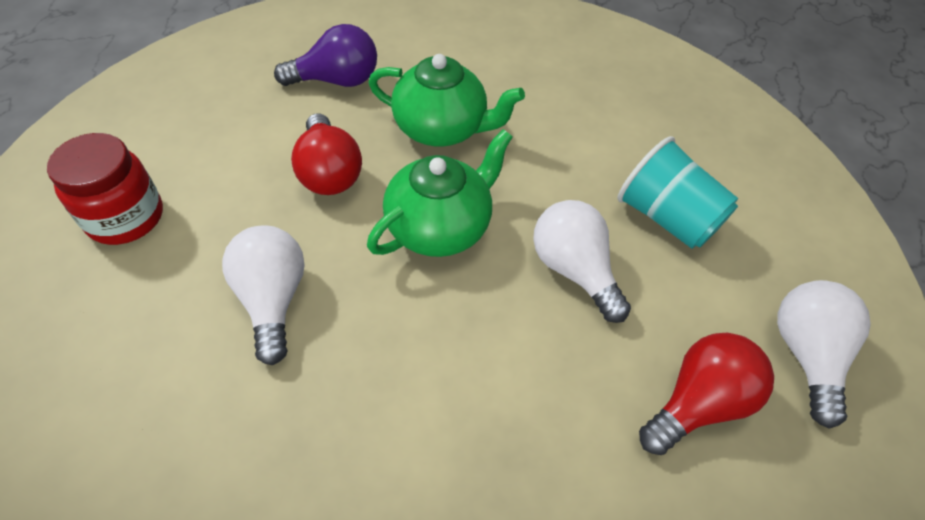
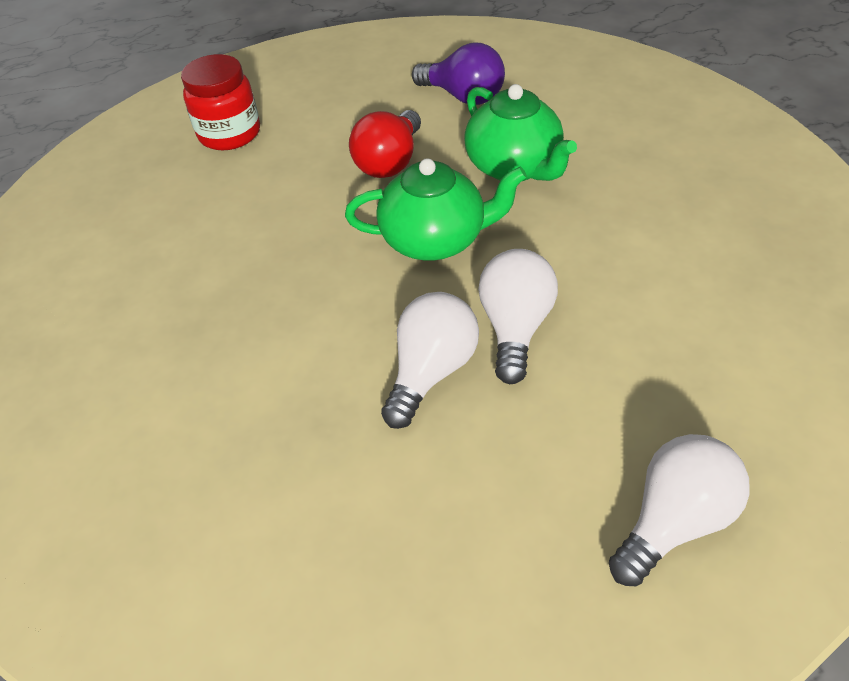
camera: 45 degrees right, 5 degrees down
white light bulb [222,226,305,365] -> white light bulb moved to [381,292,479,429]
turquoise cup [617,136,738,249] -> none
red light bulb [639,333,774,455] -> none

